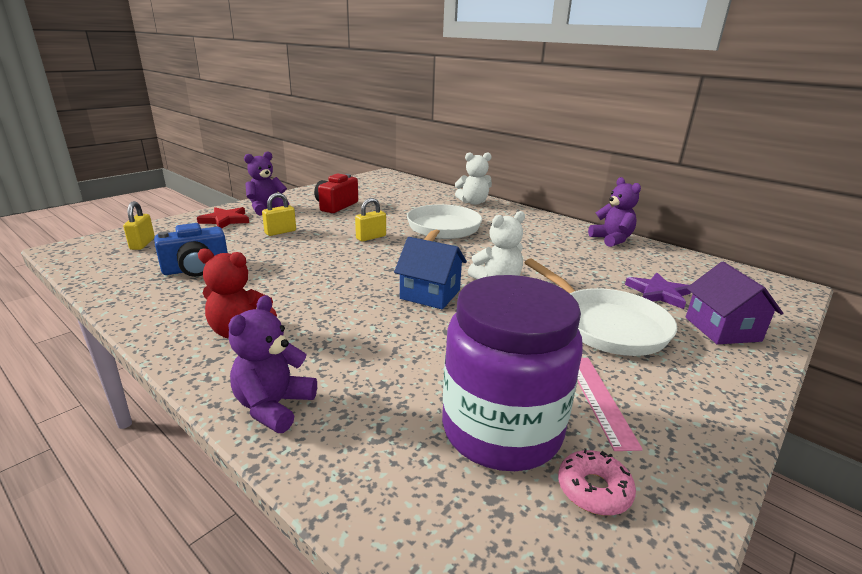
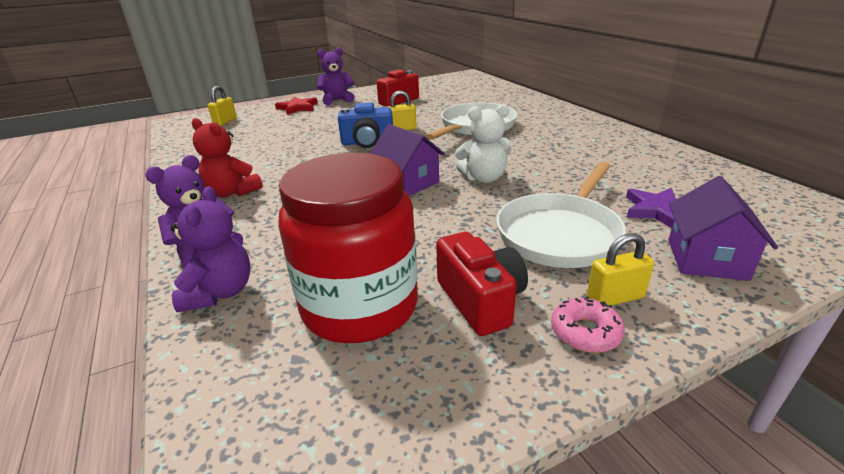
camera: 25 degrees right, 5 degrees up
blue camera [154,223,228,277] -> blue camera moved to [338,102,393,148]
yellow padlock [262,193,296,236] -> yellow padlock moved to [587,233,654,305]
blue house [394,237,467,309] -> purple house [370,124,445,196]
purple jar [442,275,583,471] -> red jar [278,153,418,343]
white teddy bear [455,152,492,205] -> none
white pan [524,258,677,356] -> white pan turned 45 degrees clockwise [496,162,626,268]
pink donut [558,449,636,516] -> pink donut moved to [551,296,625,353]
pink ruler [577,358,643,451] -> red camera [436,232,528,336]
purple teddy bear [588,177,641,247] -> purple teddy bear moved to [171,186,251,312]

